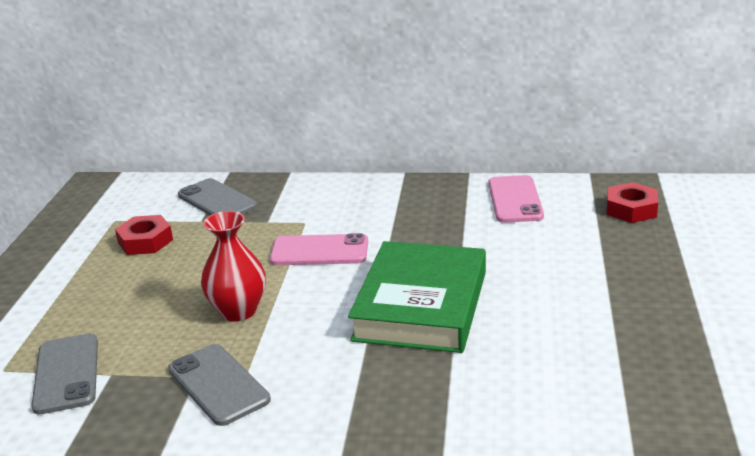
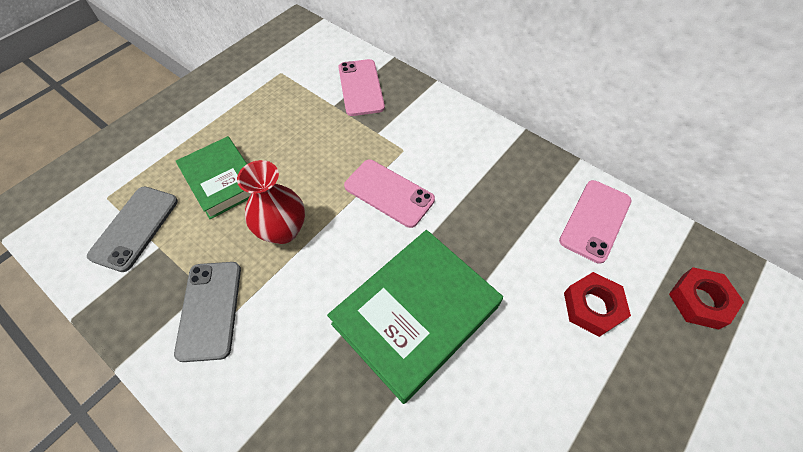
camera: 30 degrees right, 30 degrees up
red nut [115,215,173,255] -> red nut moved to [564,272,631,337]
grey phone [178,178,257,215] -> pink phone [338,59,385,116]
none -> green book [176,136,251,219]

